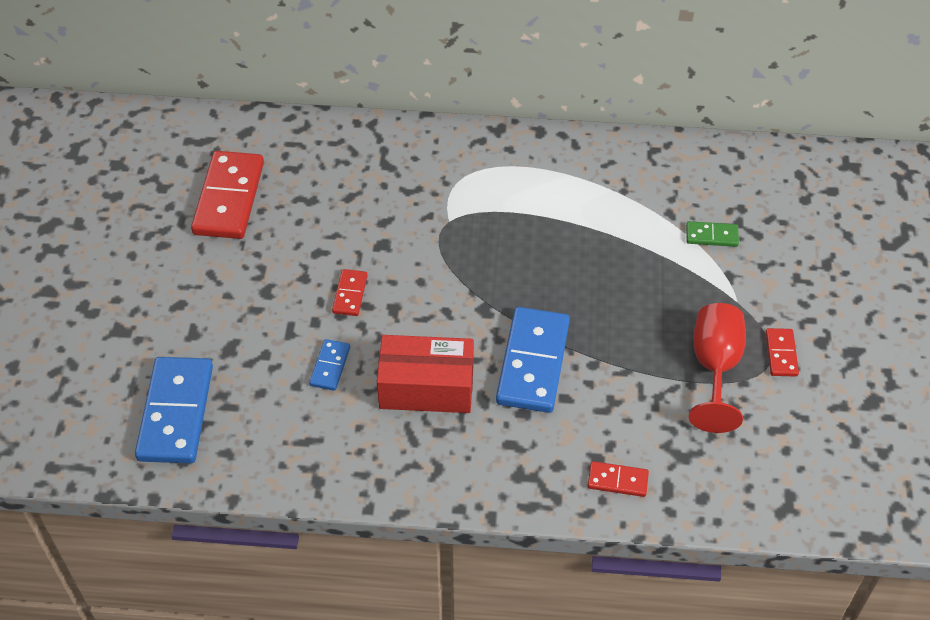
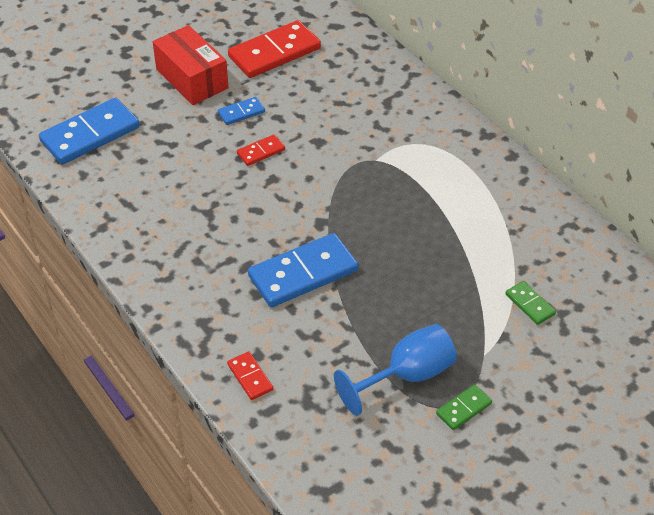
camera: 50 degrees right, 5 degrees down
blue domino [309,339,350,391] -> blue domino moved to [218,97,265,125]
red box [377,335,474,413] -> red box moved to [153,25,229,105]
red goblet [689,303,746,433] -> blue goblet [334,324,457,416]
red domino [766,328,799,377] -> green domino [436,385,492,430]

